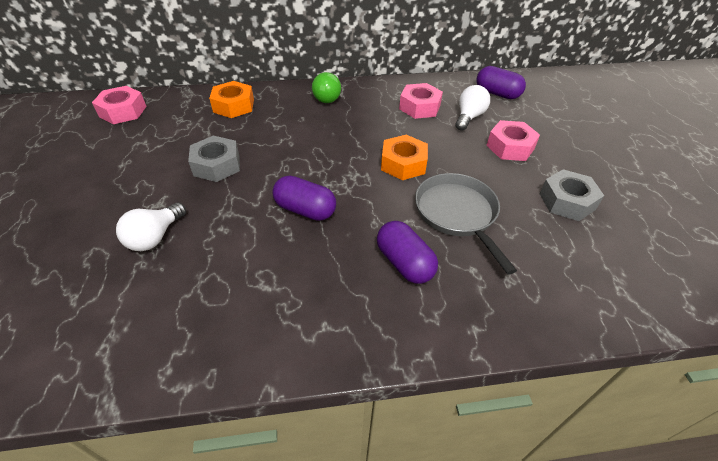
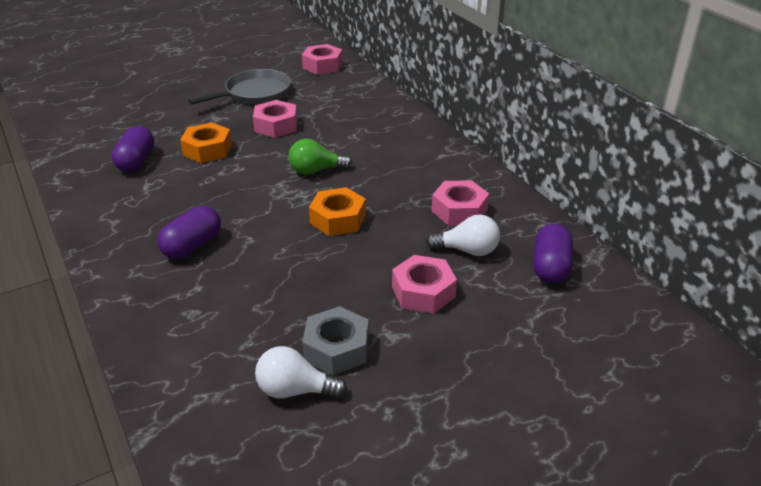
camera: 70 degrees right, 10 degrees down
white light bulb [116,203,186,251] -> white light bulb moved to [255,346,347,399]
grey nut [188,136,240,182] -> pink nut [253,100,297,138]
orange nut [209,81,254,118] -> orange nut moved to [180,122,232,163]
purple capsule [272,175,336,221] -> purple capsule moved to [112,126,154,172]
green light bulb [312,72,341,103] -> green light bulb moved to [289,139,352,175]
grey pan [415,173,517,275] -> grey pan moved to [188,69,291,104]

